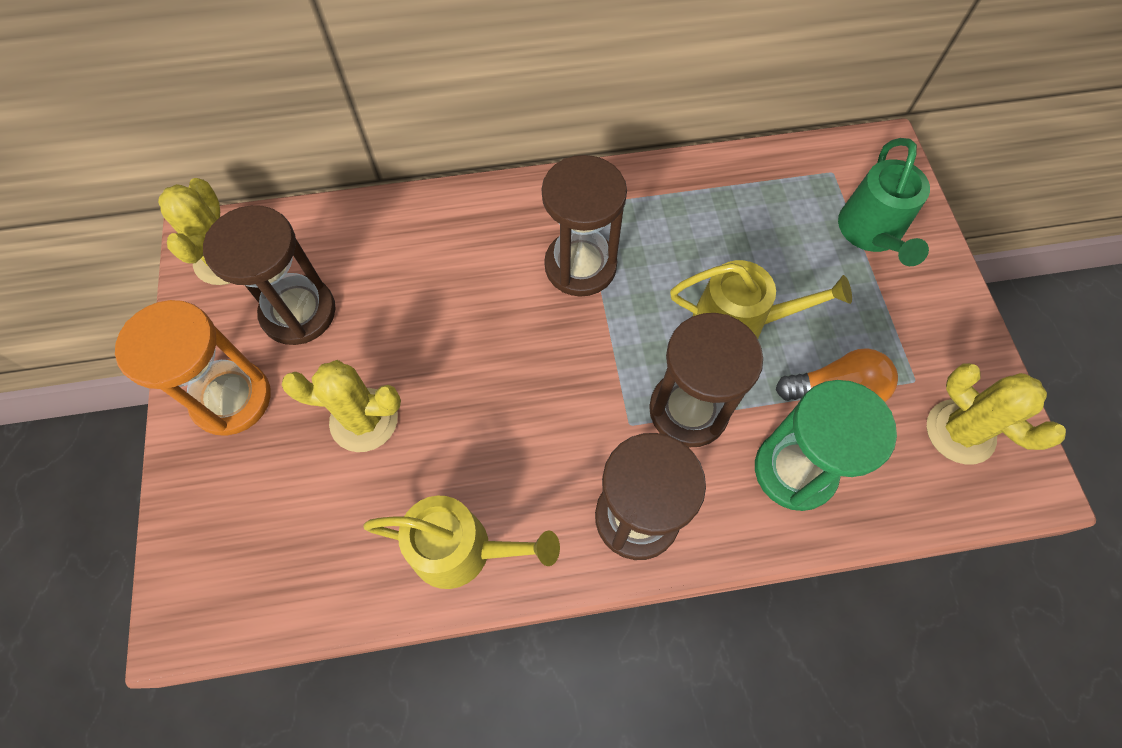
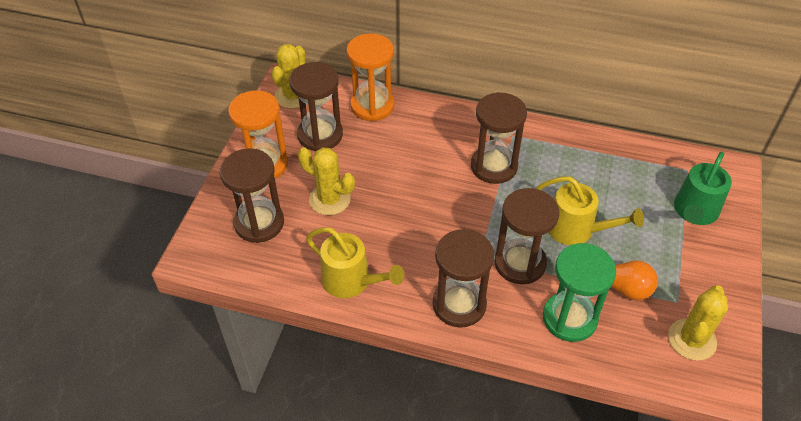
camera: 25 degrees right, 15 degrees down
yellow cactus [926,363,1066,464] -> yellow cactus turned 45 degrees clockwise [668,285,728,361]
none -> brown hourglass [220,148,284,243]
none -> orange hourglass [346,33,395,121]

